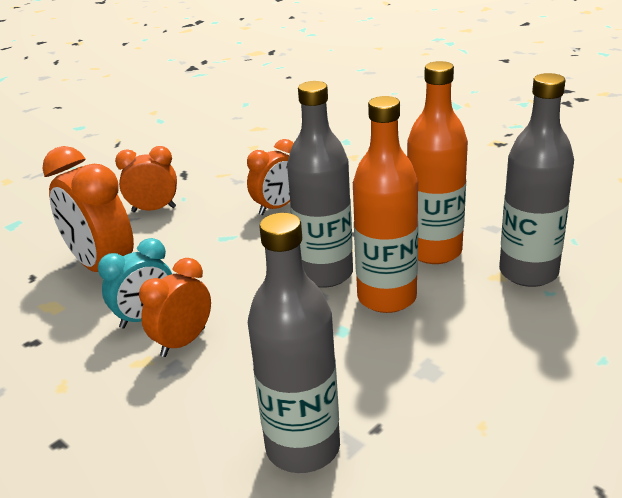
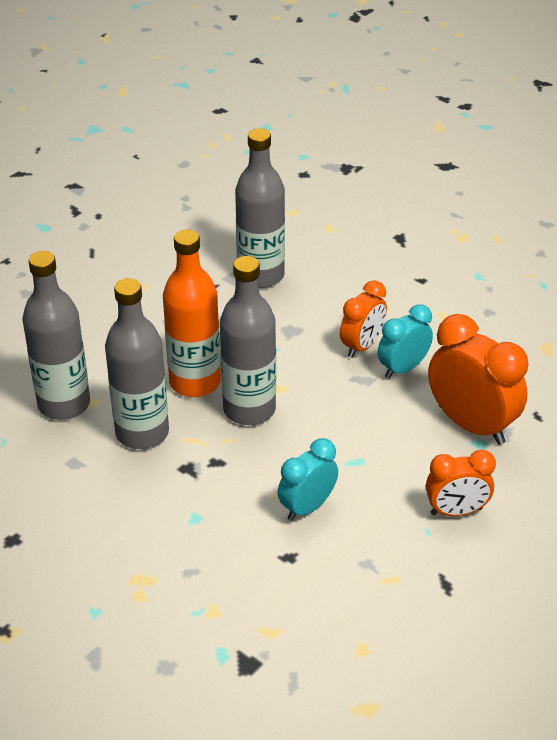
camera: 175 degrees right, 10 degrees up
orange clock [247,139,294,215] -> turquoise clock [278,438,338,521]
orange bottle [407,61,468,264] -> grey bottle [105,278,169,449]

